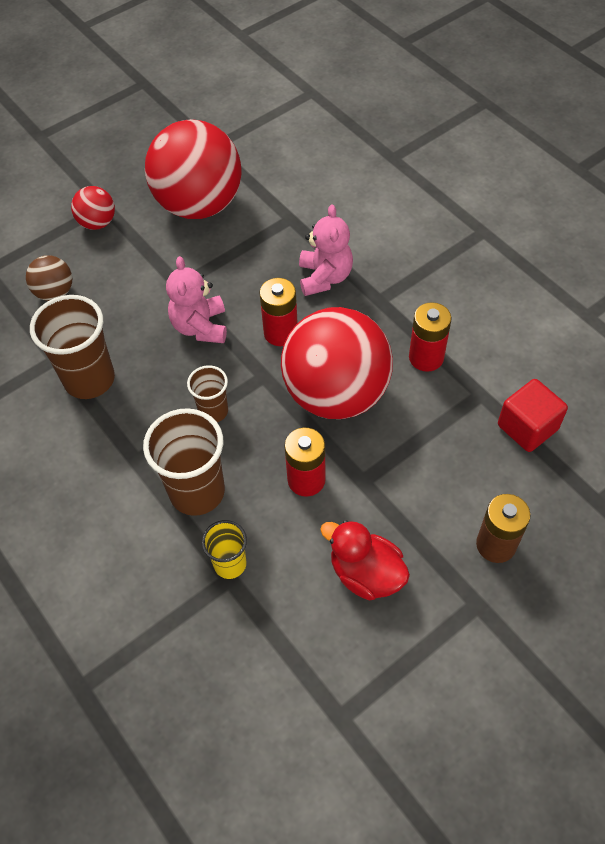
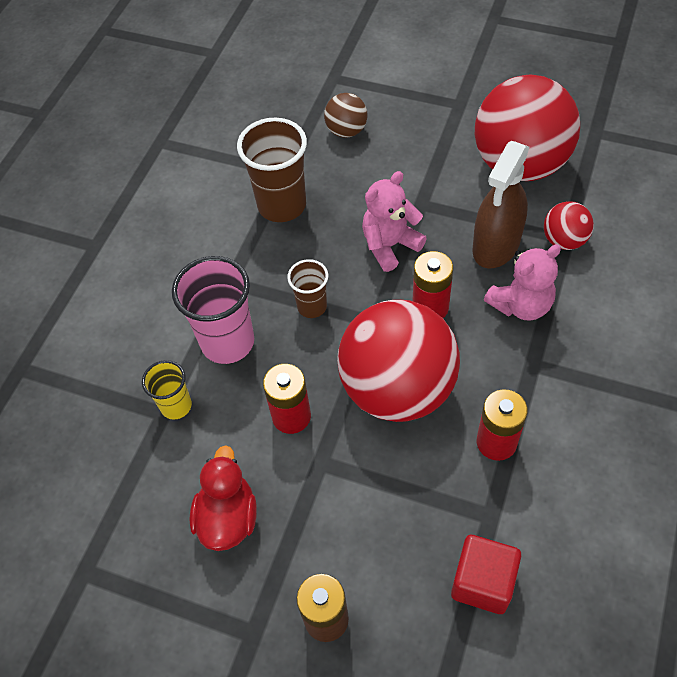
camera: 60 degrees right, 0 degrees up
red ball [71,186,115,230] -> red ball moved to [544,201,594,250]
brown cup [143,408,225,516] -> pink cup [172,256,254,364]
none -> brown spray bottle [472,141,529,268]

